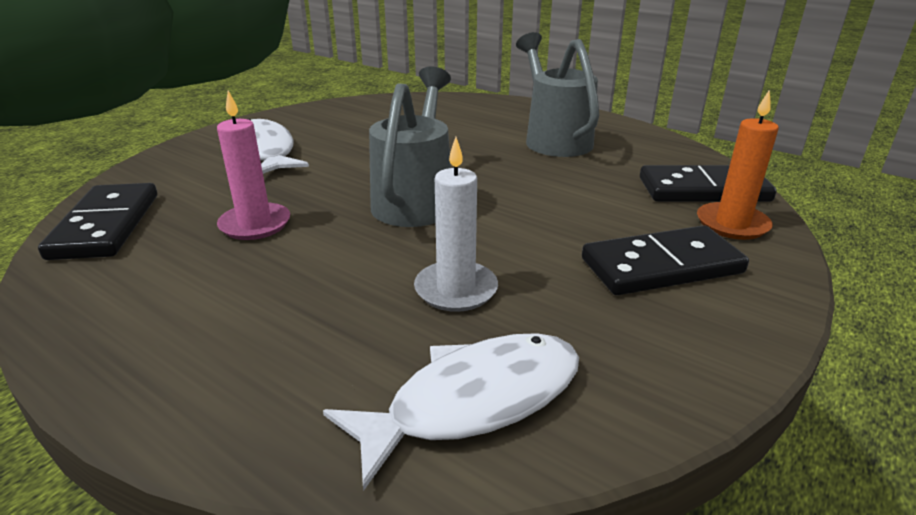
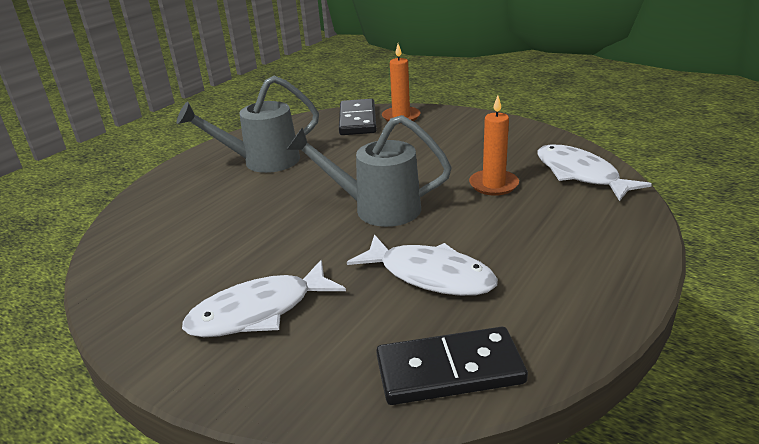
camera: 90 degrees left, 0 degrees up
pink candle [217,91,290,240] -> white fish [347,234,498,296]
white candle [414,137,498,312] -> orange candle [469,95,519,196]
black domino [582,225,749,295] -> none

